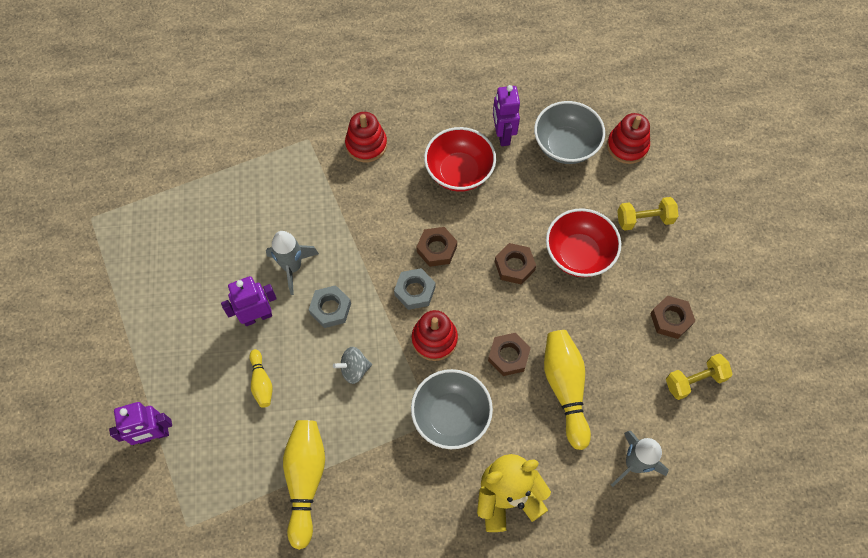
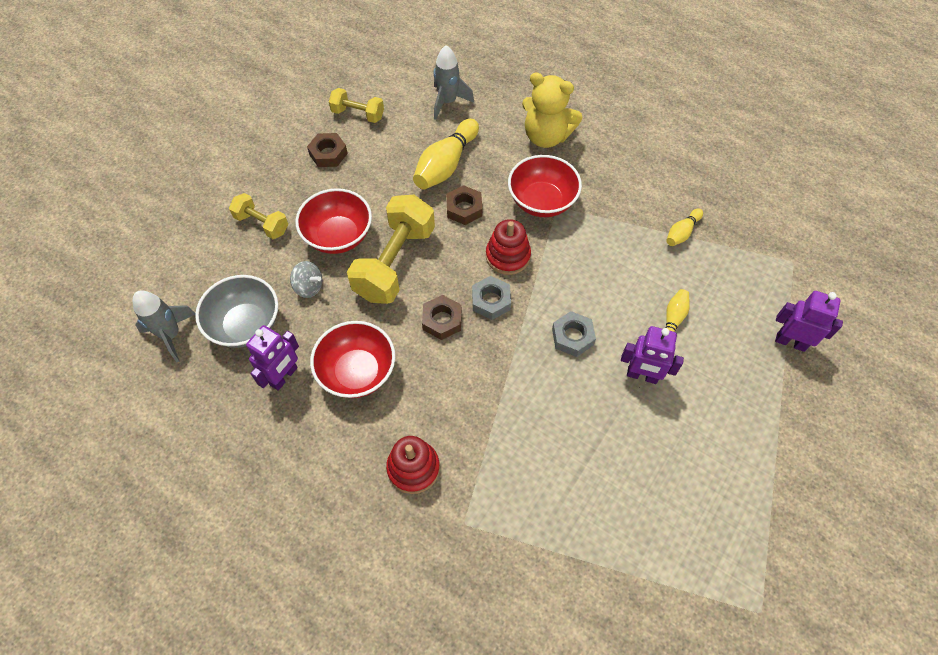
camera: 140 degrees left, 5 degrees down
grey rocket [266,231,319,295] -> grey rocket moved to [133,291,196,362]
yellow bowling pin [283,420,325,550] -> yellow bowling pin [666,208,703,246], size x0.53
grey spinning top [333,347,372,384] -> grey spinning top moved to [290,261,322,298]
grey bowl [411,369,493,449] -> red bowl [508,155,582,217]
brown nut [495,243,536,284] -> yellow dumbbell [347,195,435,304]
red stacking toy [607,113,650,164] -> none

